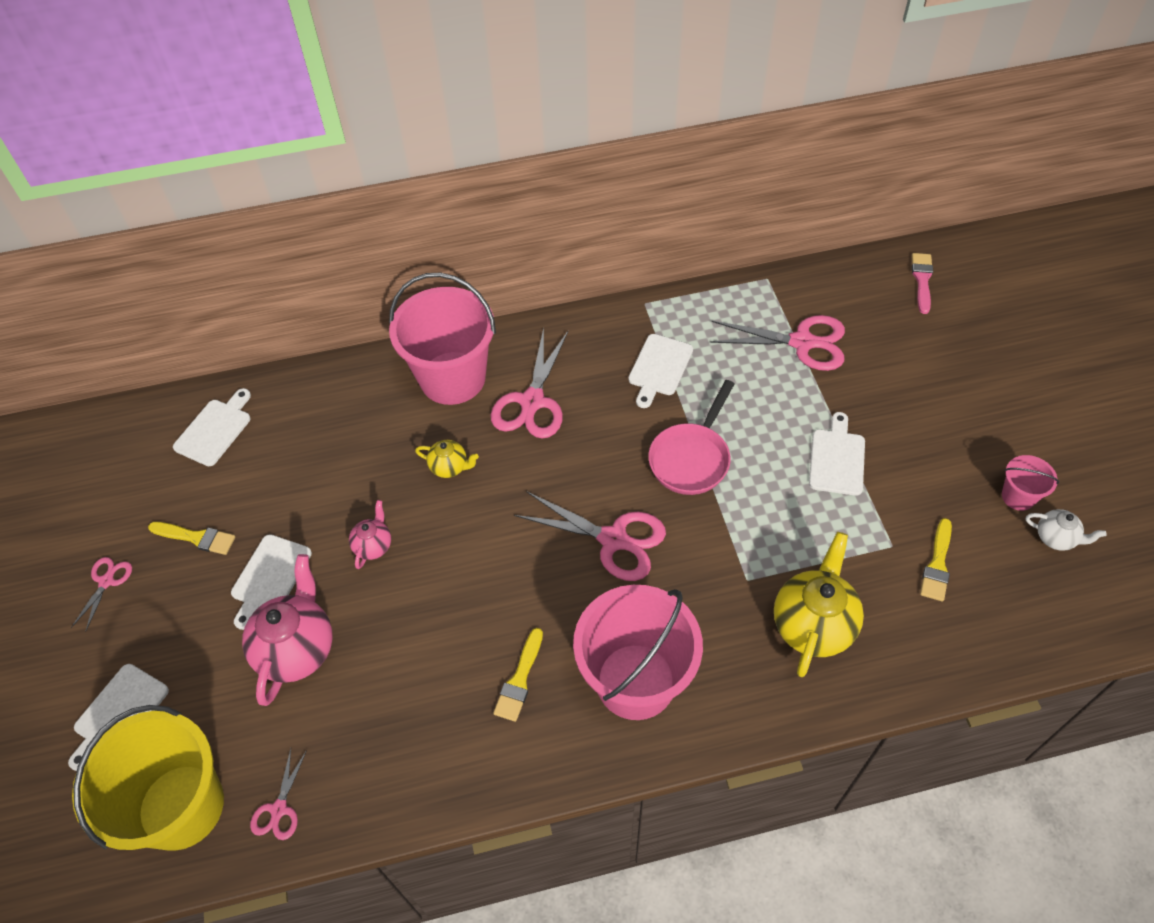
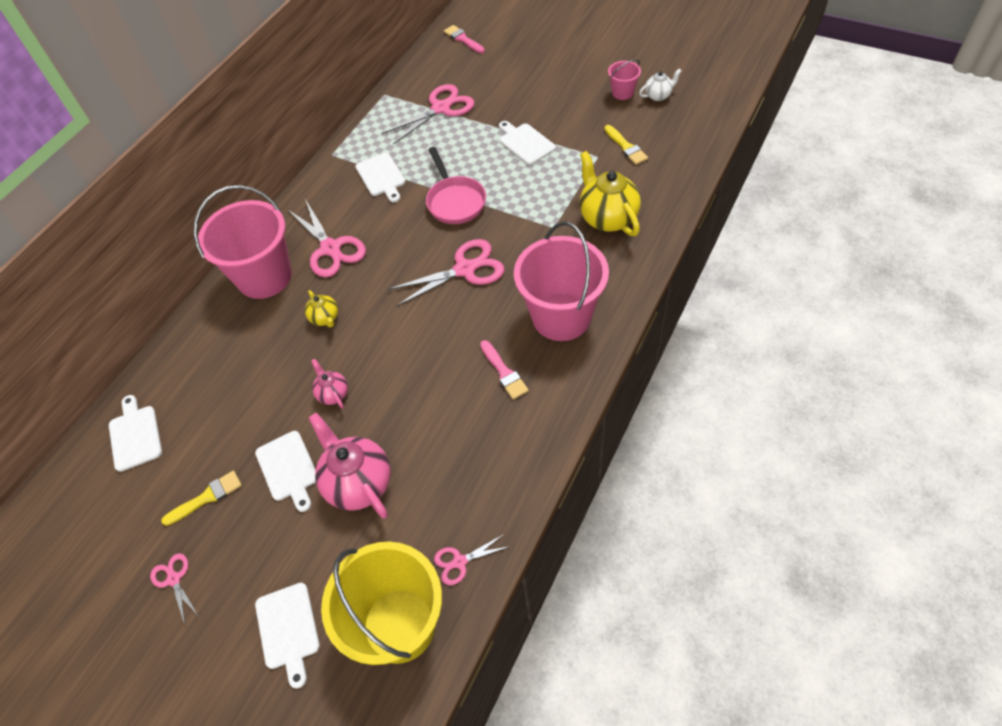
camera: 45 degrees left, 0 degrees up
pink scissors [250,749,307,840] -> pink scissors turned 105 degrees clockwise [434,534,510,585]
yellow teapot [415,440,479,478] -> yellow teapot turned 90 degrees clockwise [305,290,338,327]
yellow brush [493,628,543,722] -> pink brush [480,340,529,400]

